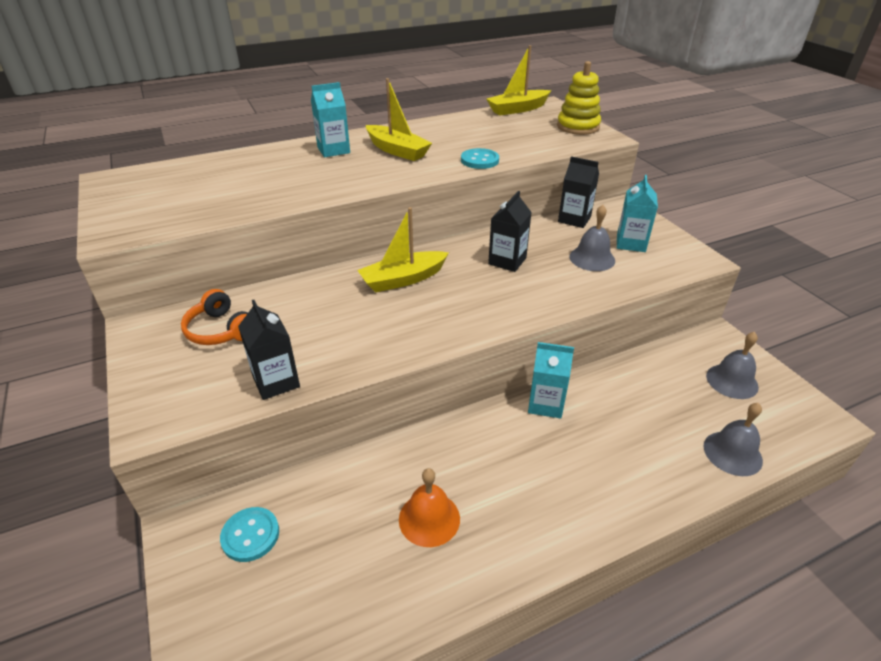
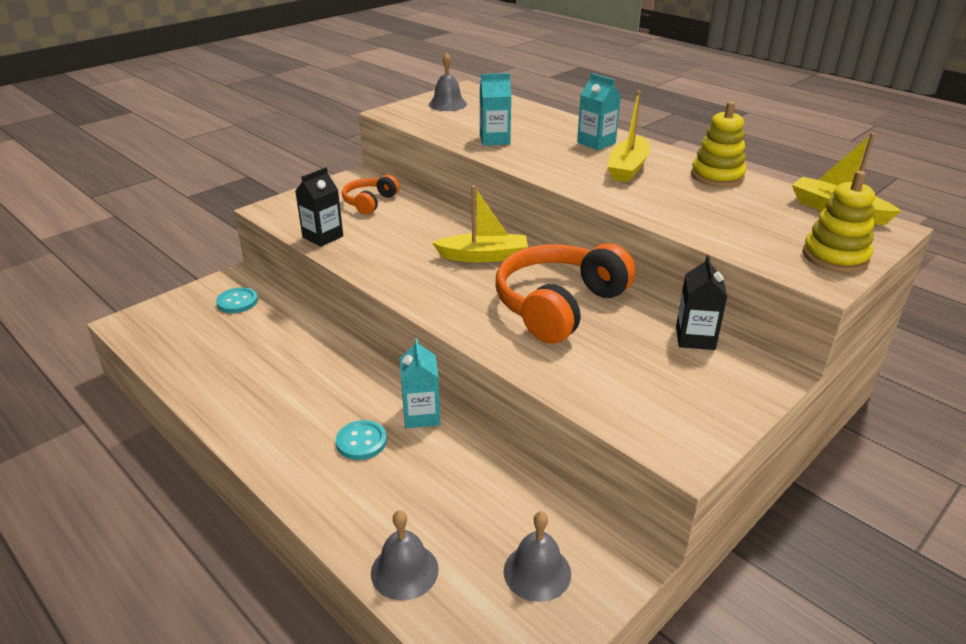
camera: 70 degrees right, 5 degrees down
yellow boat [357,207,449,293] -> yellow boat turned 135 degrees clockwise [432,186,528,262]
orange bell [399,468,460,547] -> none
turquoise button [461,148,499,169] -> turquoise button moved to [336,420,387,460]
black carton [488,191,532,272] -> orange headphones [496,243,636,344]
grey bell [569,205,615,271] -> grey bell moved to [429,52,467,111]
turquoise carton [617,175,658,252] -> turquoise carton moved to [480,73,512,146]
none -> yellow stacking toy [691,101,746,187]

